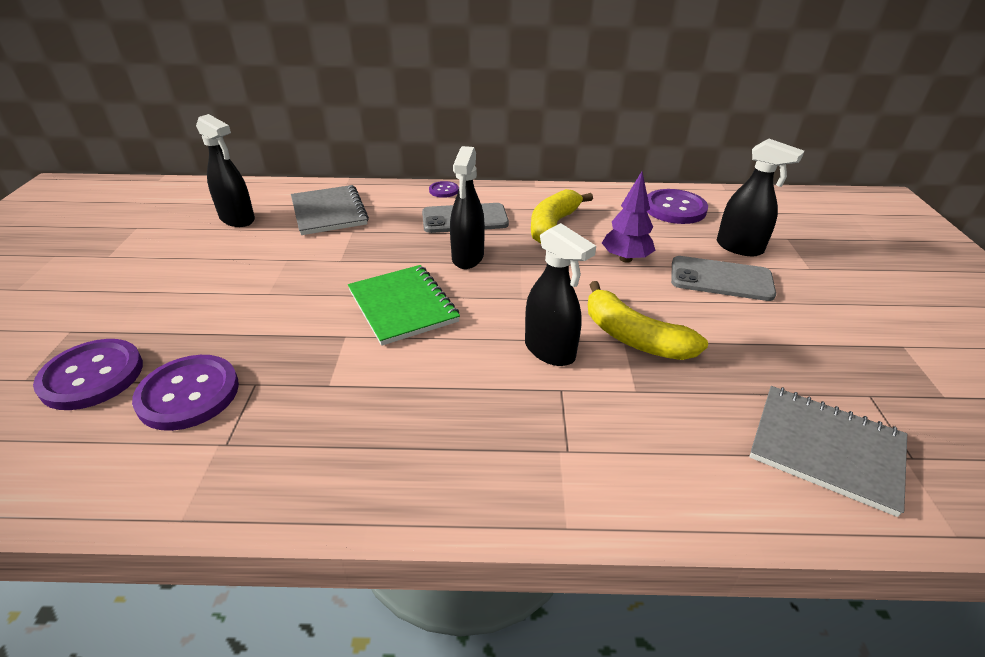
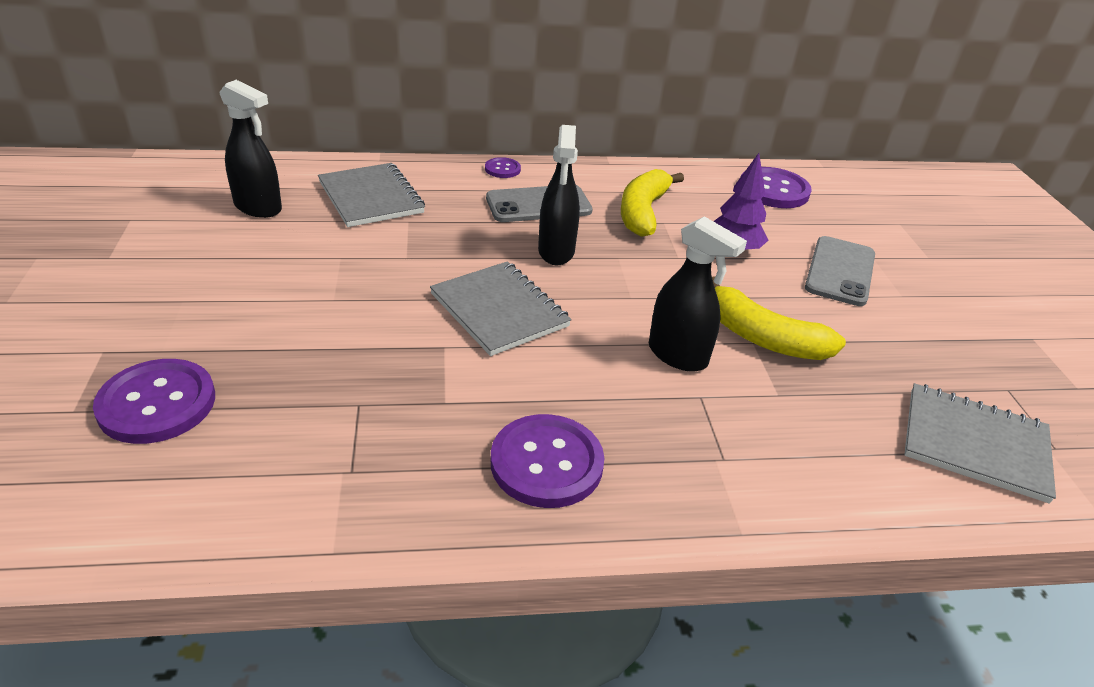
camera: 10 degrees left, 0 degrees up
purple button [132,355,239,431] -> purple button moved to [491,414,604,508]
green notebook [348,265,460,346] -> grey notebook [430,261,572,356]
grey phone [671,256,776,301] -> grey phone turned 75 degrees counterclockwise [805,236,875,306]
black spray bottle [717,139,804,256] -> none

